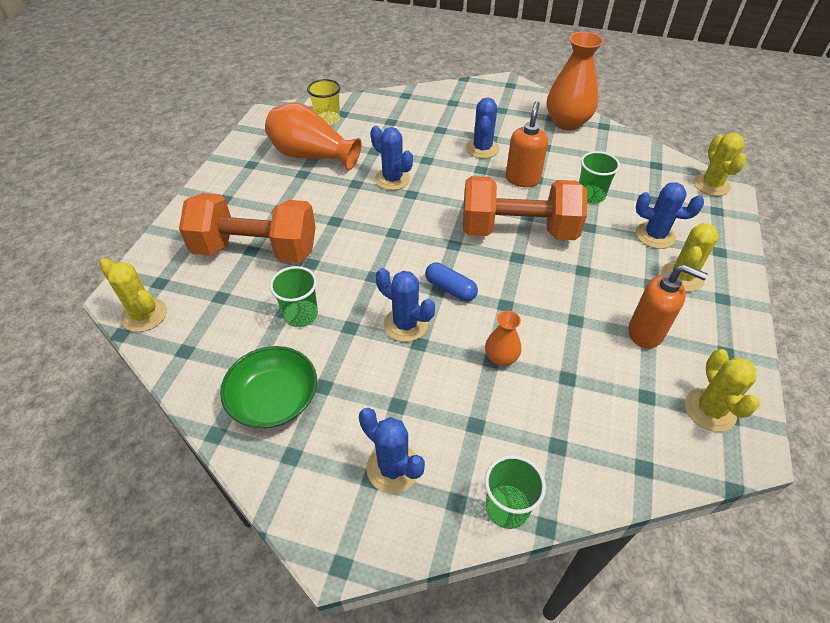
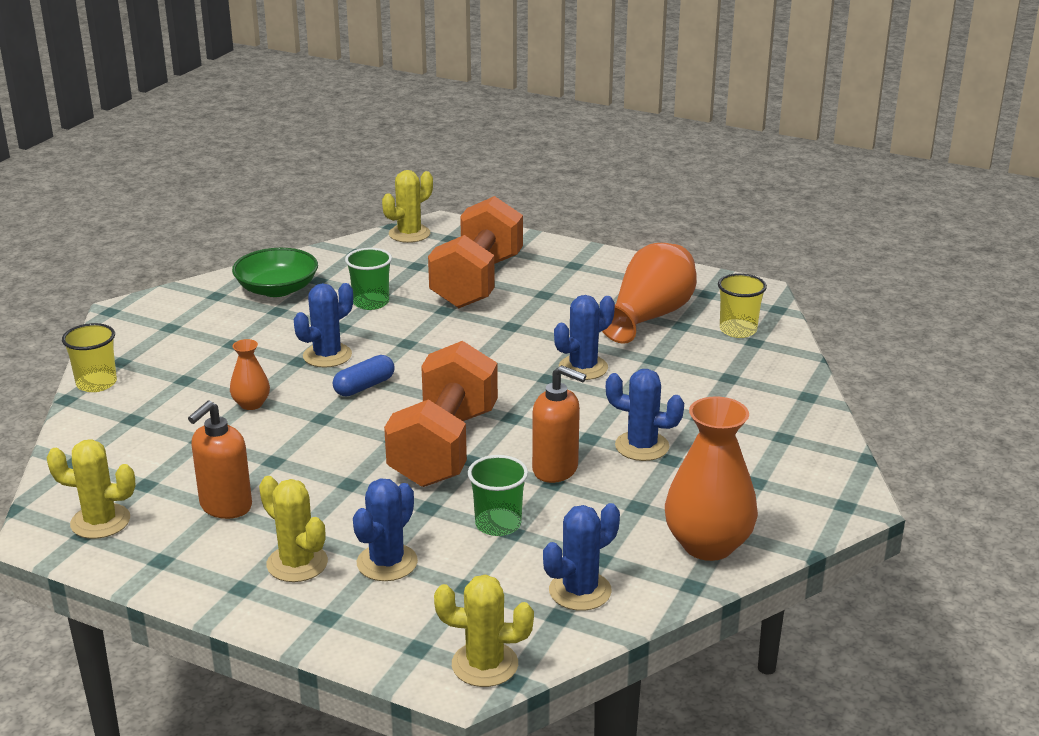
camera: 100 degrees right, 20 degrees down
blue cactus [359,408,425,493] -> blue cactus moved to [543,503,620,611]
green cup [485,455,546,529] -> yellow cup [62,323,117,392]

